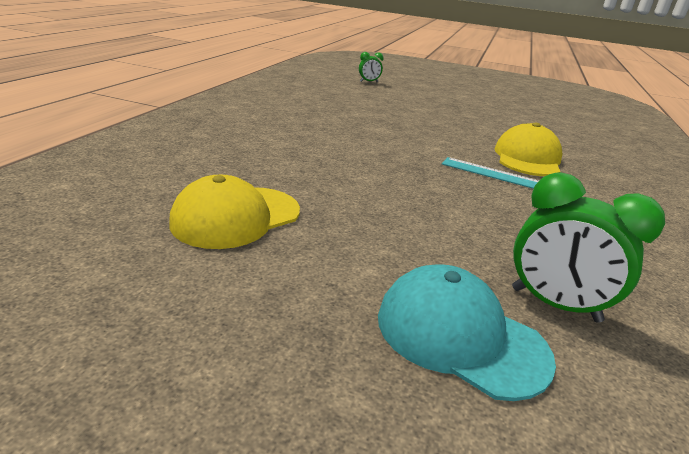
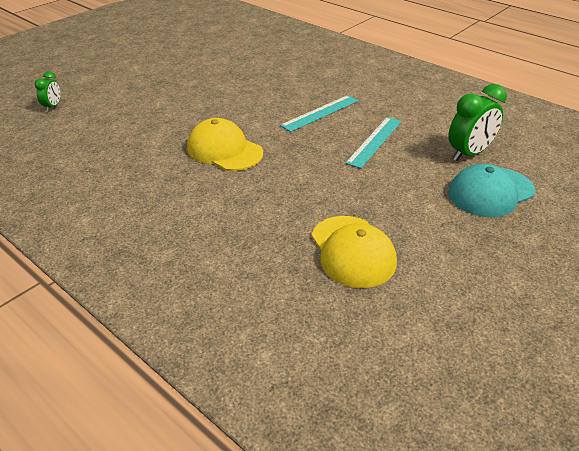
camera: 65 degrees left, 10 degrees up
yellow cap [494,123,562,176] -> yellow cap moved to [187,118,263,171]
none -> turquoise ruler [345,117,402,169]

